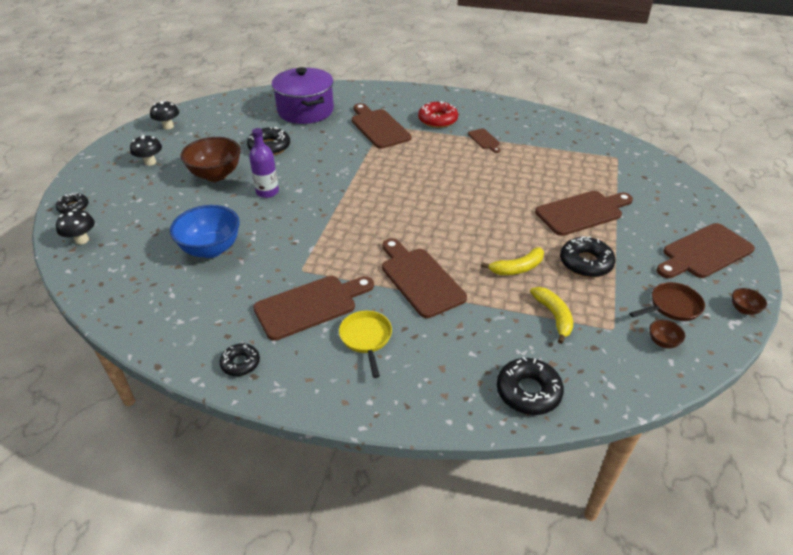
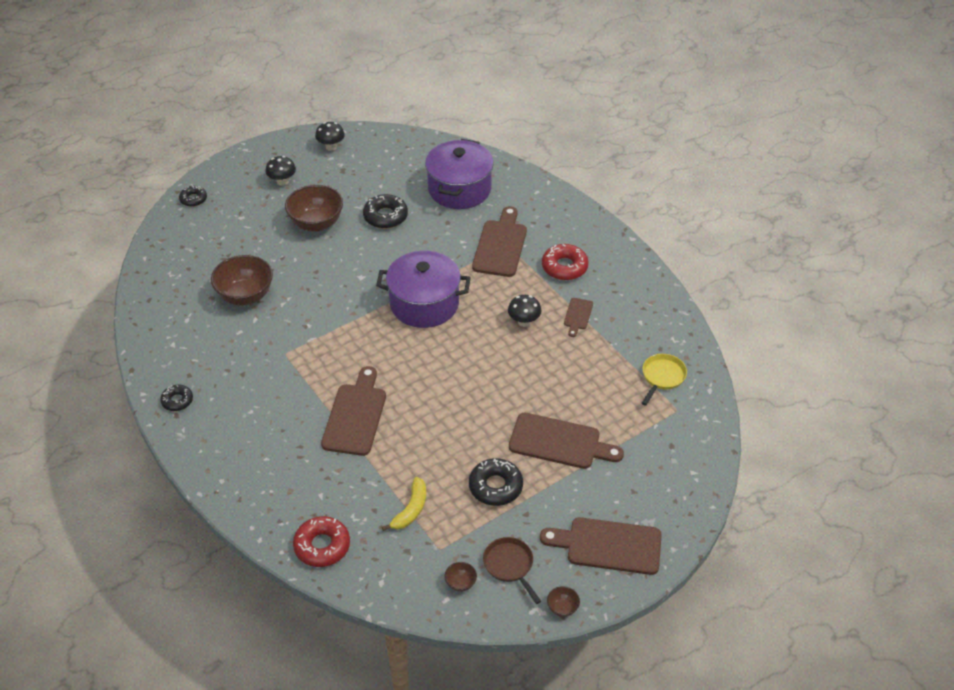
camera: 40 degrees right, 5 degrees up
black mushroom [56,209,95,245] -> black mushroom moved to [508,295,542,327]
blue bowl [170,205,240,258] -> brown bowl [211,255,273,306]
purple bottle [249,128,279,198] -> none
brown cutting board [253,276,374,341] -> none
yellow pan [339,311,392,378] -> yellow pan moved to [642,354,687,406]
yellow banana [481,247,544,275] -> none
black donut [497,357,564,415] -> red donut [293,516,350,567]
brown pan [629,282,705,321] -> brown pan turned 135 degrees counterclockwise [483,537,541,604]
none -> purple pot [376,251,471,328]

